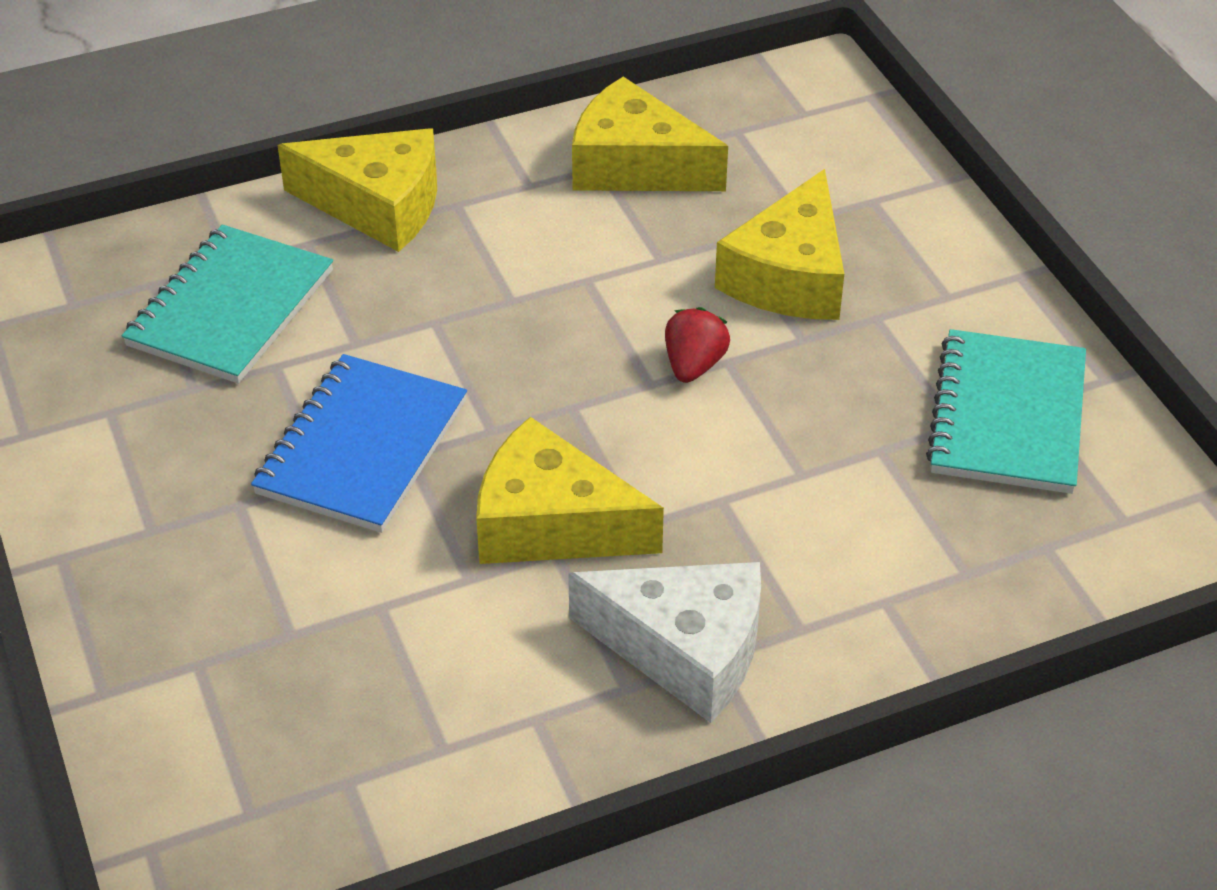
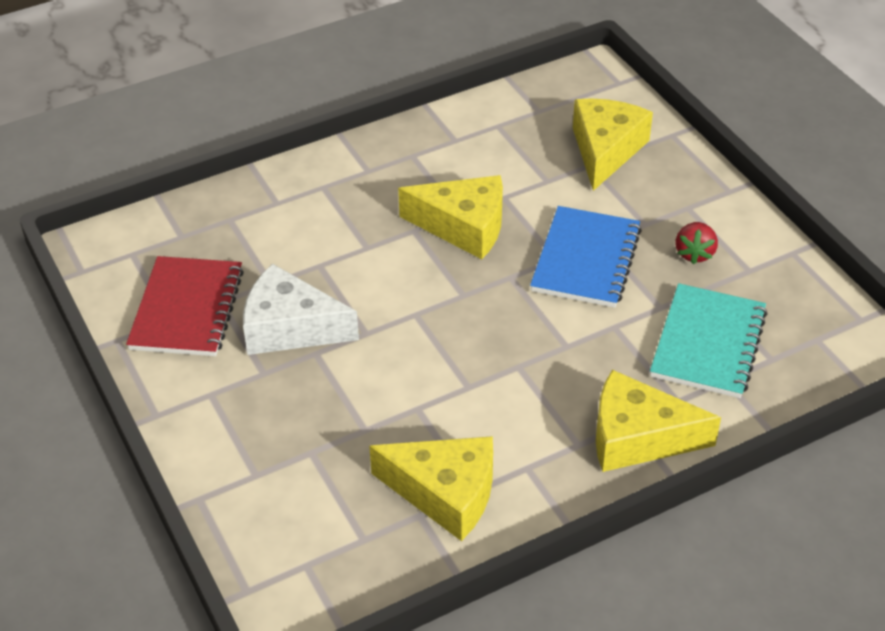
camera: 175 degrees right, 0 degrees up
white cheese [568,562,761,723] -> white cheese moved to [243,264,359,355]
red strawberry [665,307,730,383] -> red strawberry moved to [676,222,718,264]
yellow cheese [715,169,844,320] -> yellow cheese moved to [573,99,653,191]
turquoise notebook [926,329,1086,494] -> red notebook [126,256,244,356]

